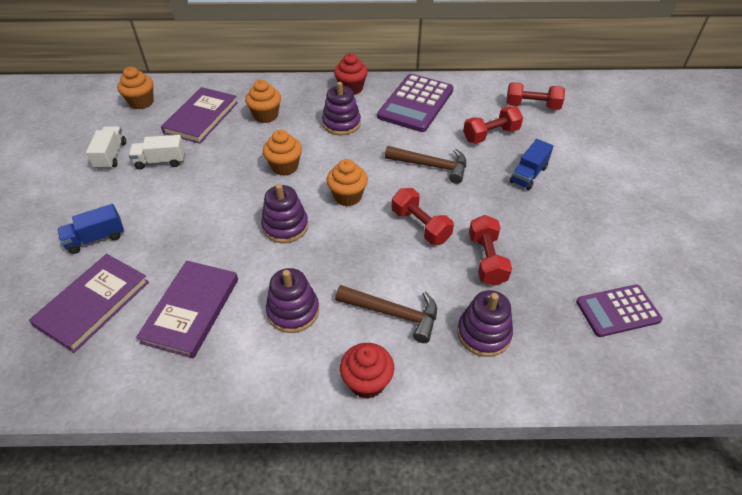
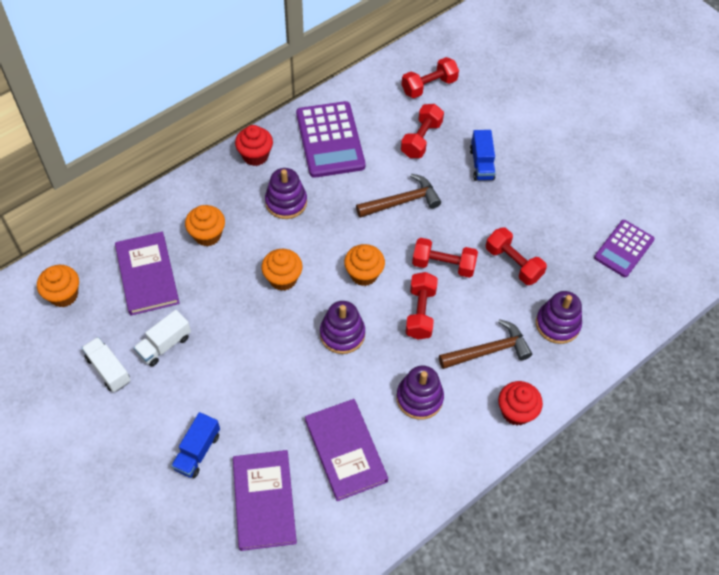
camera: 40 degrees left, 10 degrees up
none -> red dumbbell [405,272,438,340]

